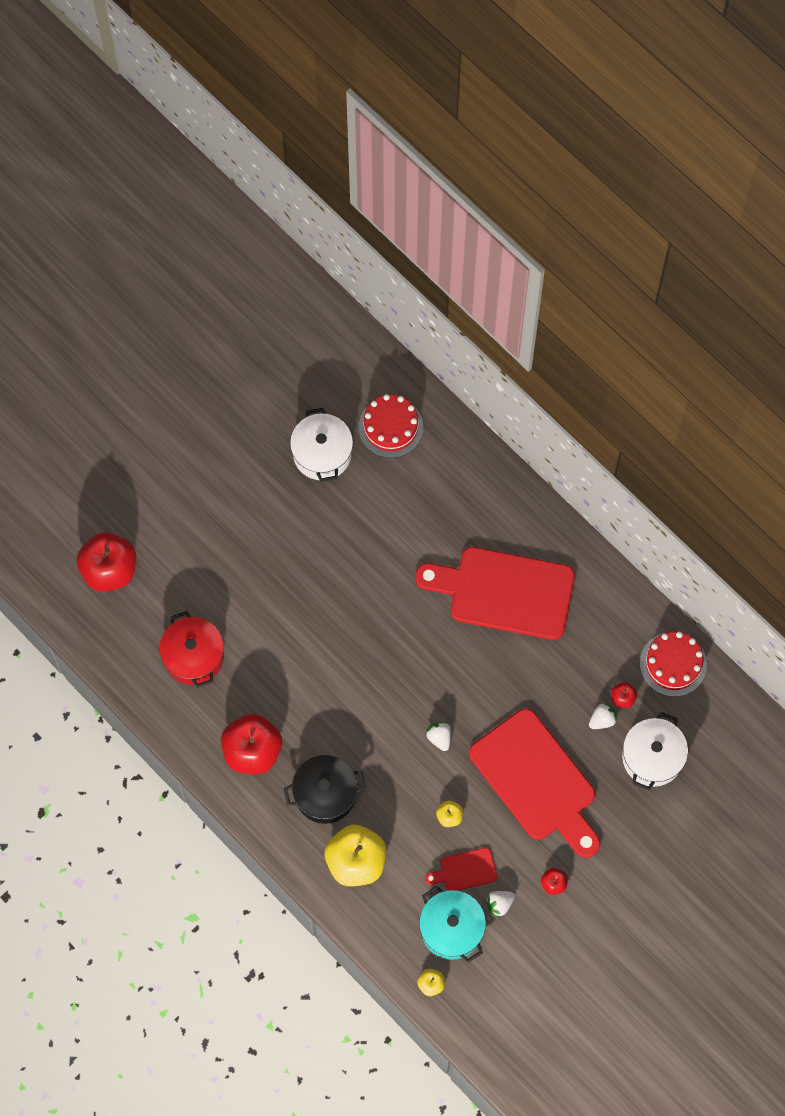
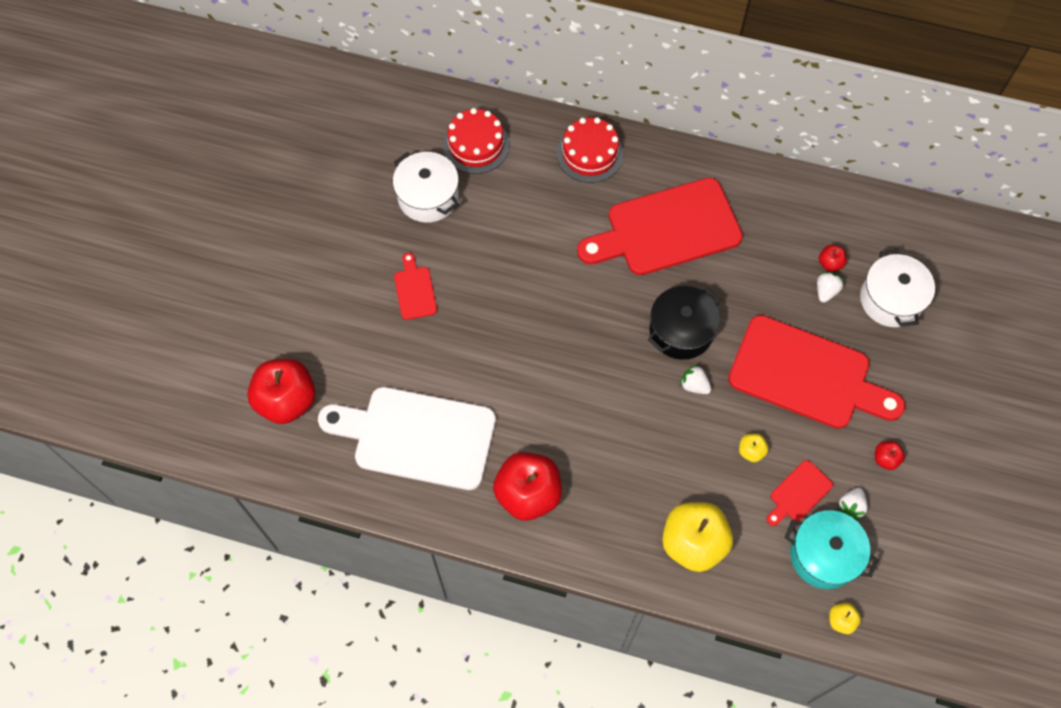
camera: 30 degrees left, 5 degrees down
red pot [159,611,224,688] -> white cutting board [318,387,496,490]
black pot [284,755,366,824] -> black pot moved to [648,286,721,360]
red cake [640,631,707,697] -> red cake moved to [557,117,623,183]
none -> red cutting board [394,253,437,320]

